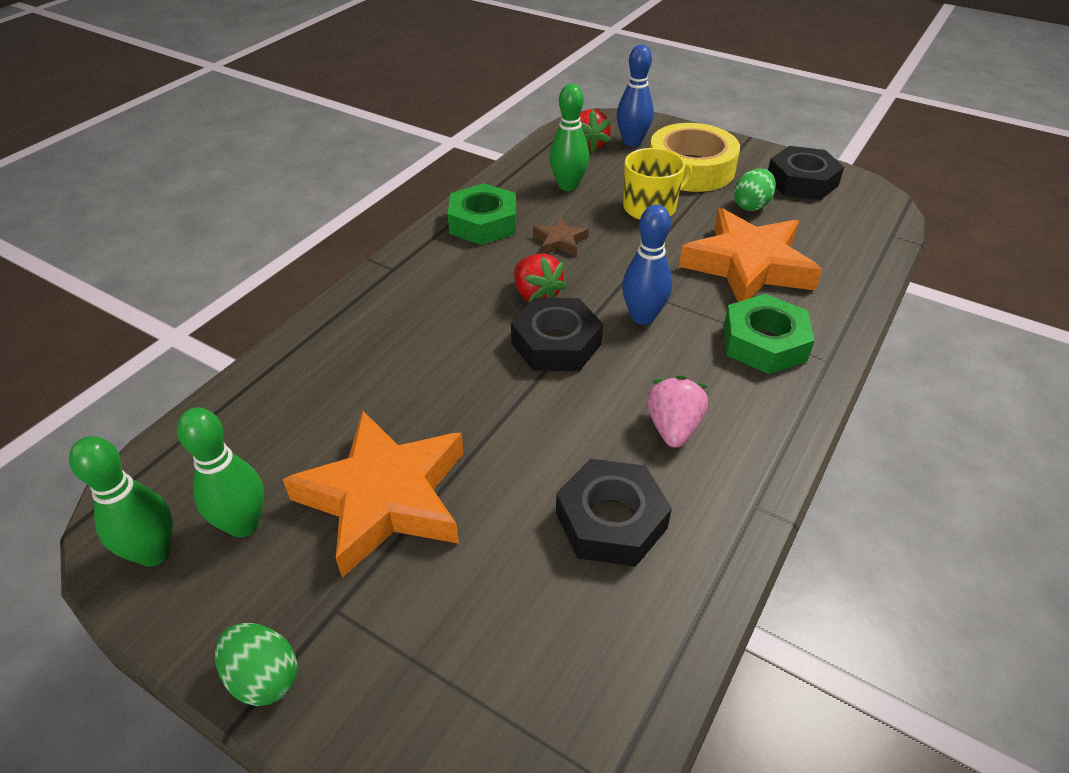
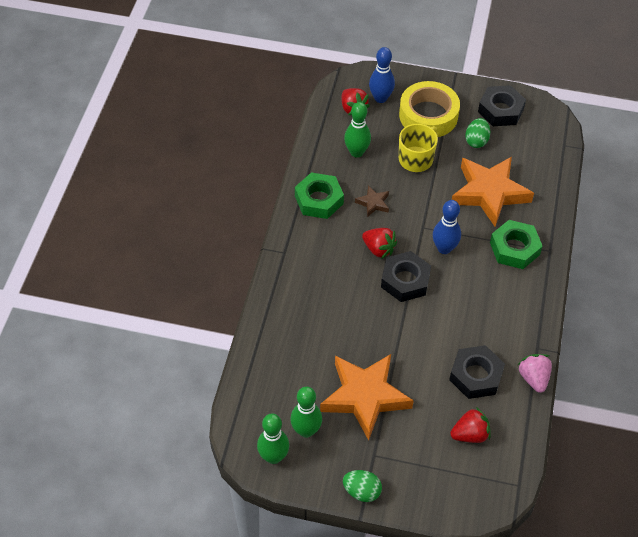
camera: 20 degrees left, 10 degrees up
pink strawberry [647,375,708,448] -> pink strawberry moved to [518,354,552,393]
none -> red strawberry [450,407,490,443]

